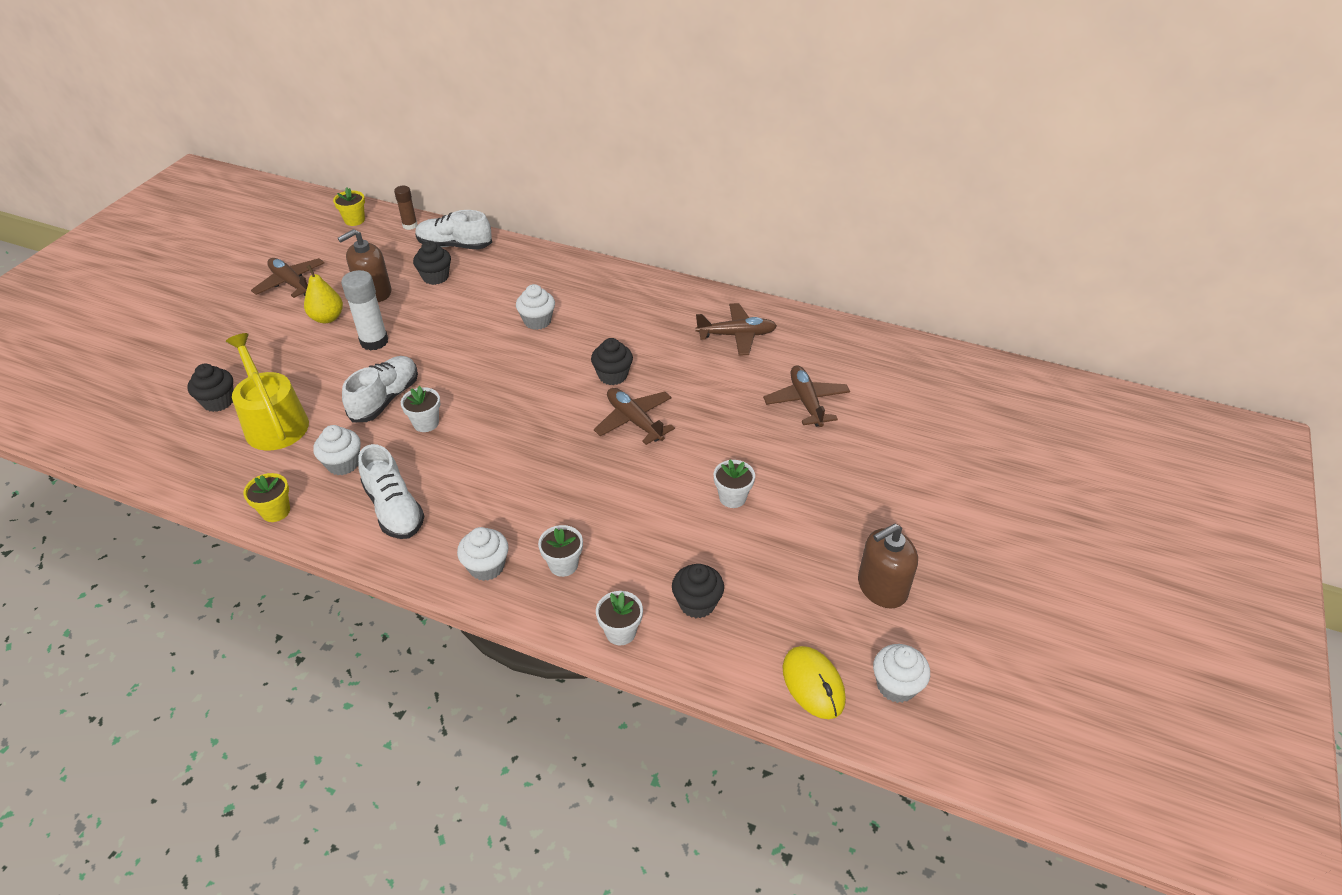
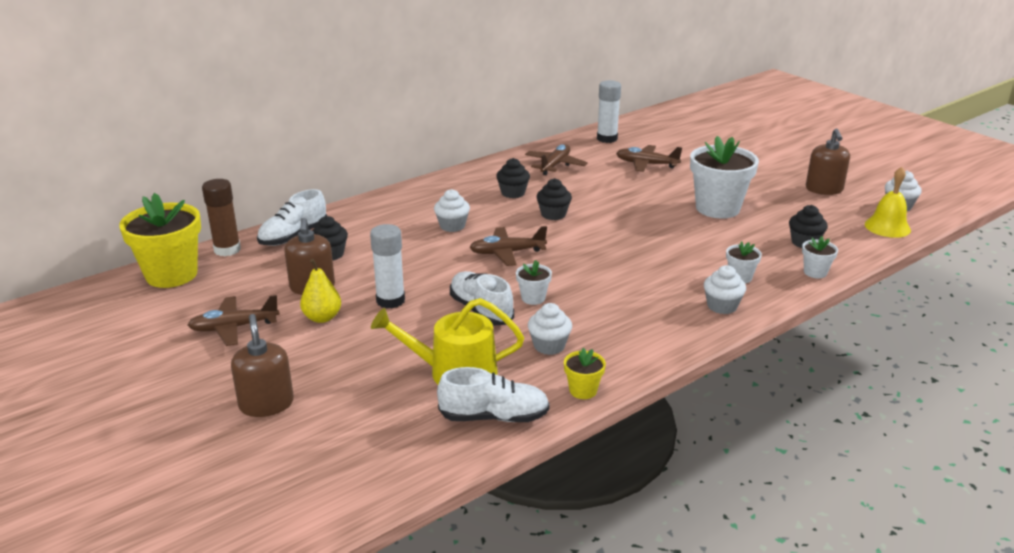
camera: 60 degrees left, 15 degrees down
black cupcake [187,364,233,412] -> black cupcake moved to [496,158,530,198]
yellow flower pot [333,187,365,226] -> yellow flower pot [119,193,201,288], size x2.18
white shoe [358,444,424,539] -> white shoe moved to [437,367,550,422]
brown glue stick [394,186,418,230] -> brown glue stick [202,179,241,256], size x1.62
brown plane [594,388,675,445] -> brown plane moved to [469,226,547,266]
white flower pot [714,460,755,508] -> white flower pot [690,136,759,219], size x2.18
yellow mouse [783,646,846,719] -> yellow bell [865,167,911,238]
none -> brown soap dispenser [231,314,294,417]
none -> white glue stick [597,80,621,143]

